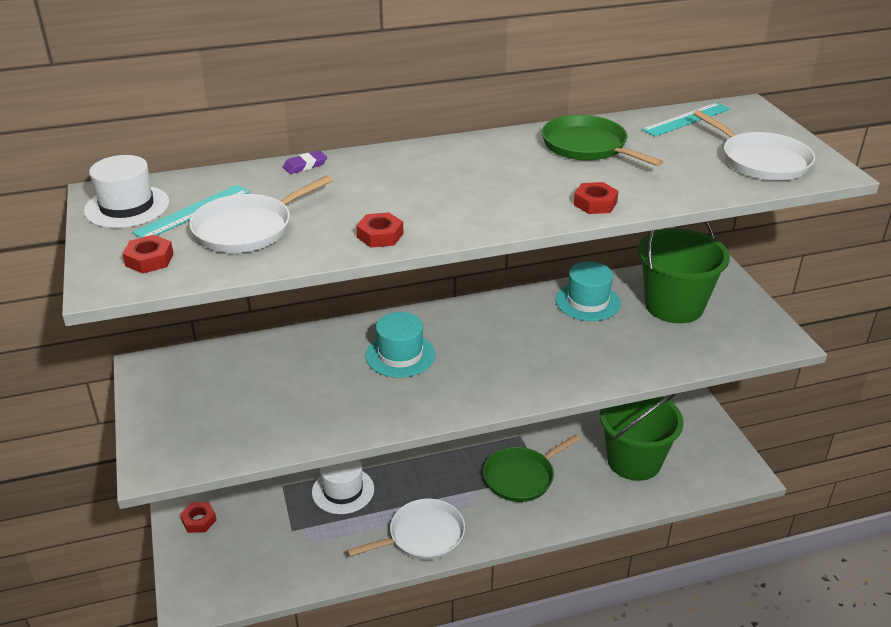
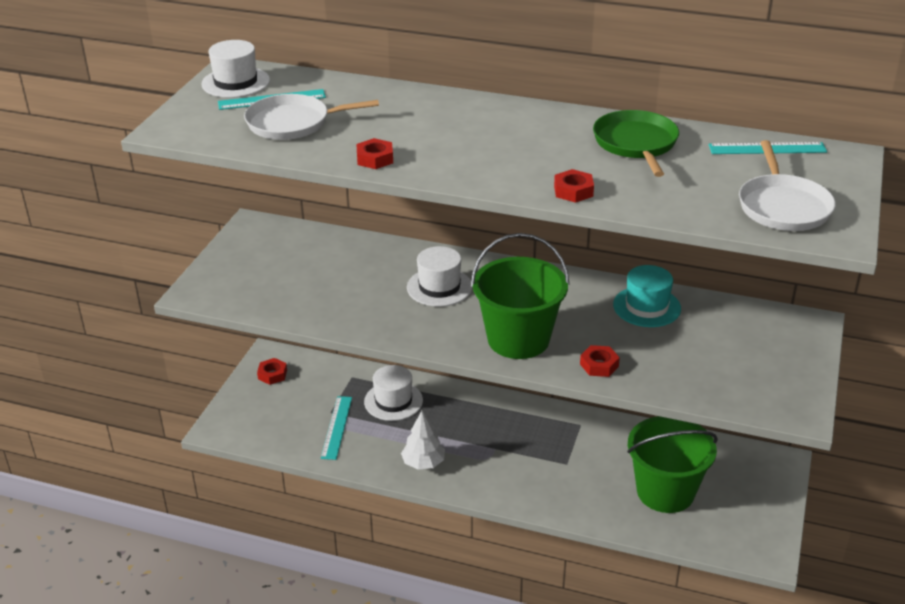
camera: 35 degrees right, 0 degrees up
red nut [122,235,174,273] -> red nut moved to [580,345,620,377]
purple eraser [283,151,327,174] -> none
white pan [347,499,465,560] -> white tree [401,411,445,470]
turquoise hat [366,312,435,378] -> white hat [407,246,472,307]
green pan [483,434,581,502] -> none
green bucket [638,221,730,323] -> green bucket moved to [471,233,570,359]
none -> turquoise ruler [321,396,352,460]

